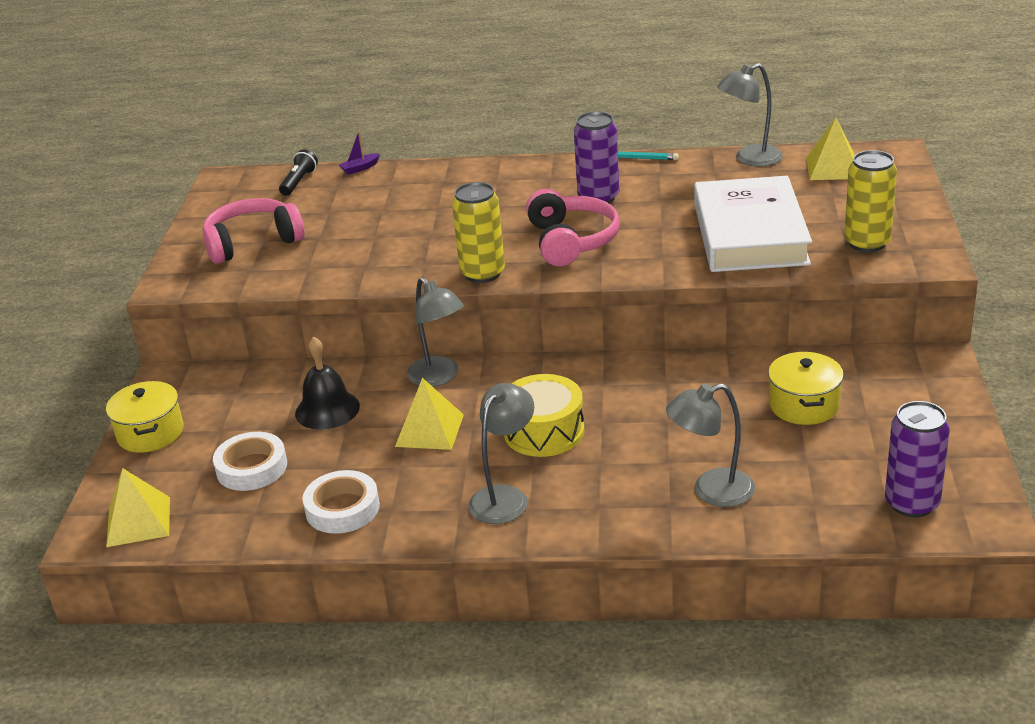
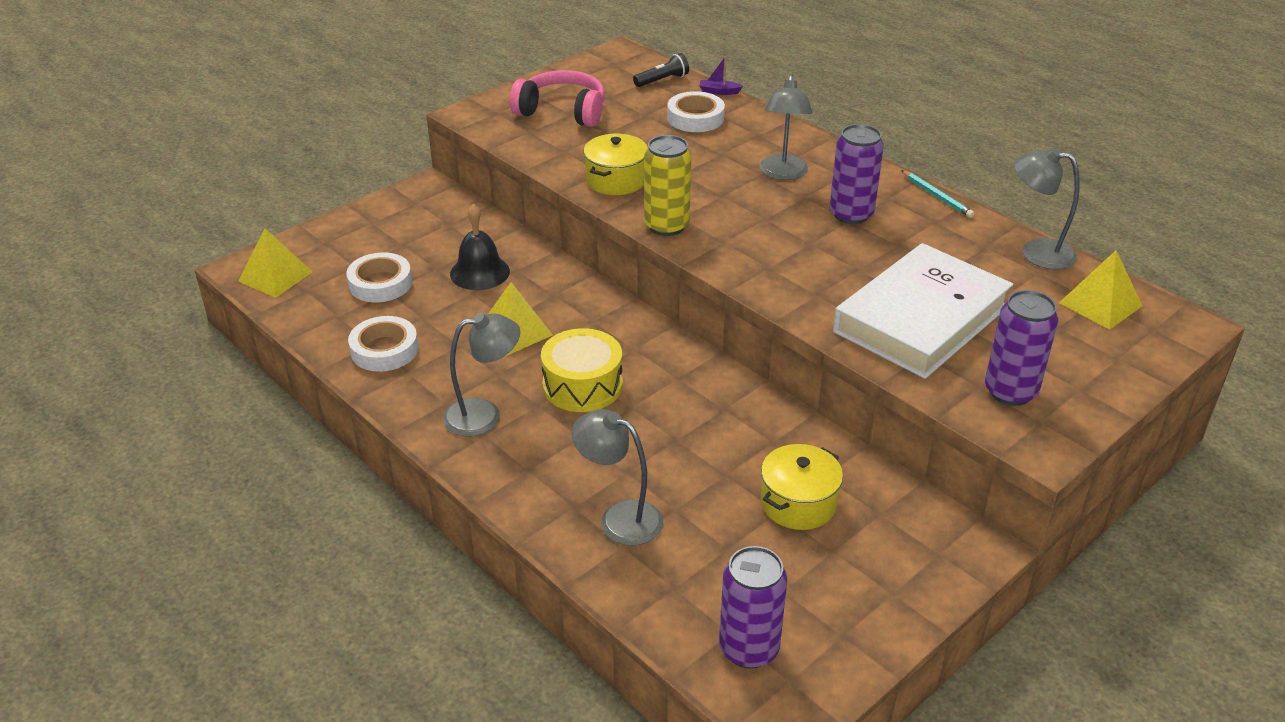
camera: 40 degrees right, 5 degrees up
yellow pot [106,381,184,453] -> yellow pot moved to [584,134,648,195]
grey lamp [407,277,464,387] -> grey lamp moved to [760,74,812,180]
pink headphones [526,189,620,266] -> none
yellow can [844,150,897,252] -> purple can [985,290,1058,406]
none -> white tape [667,91,725,132]

